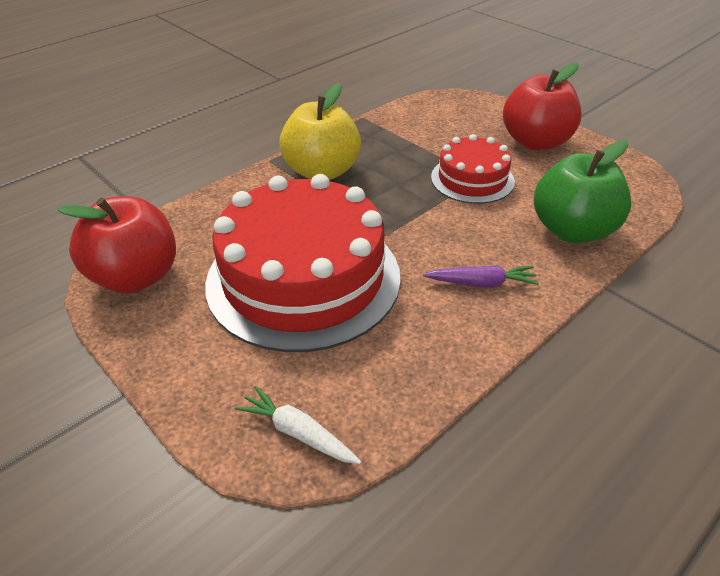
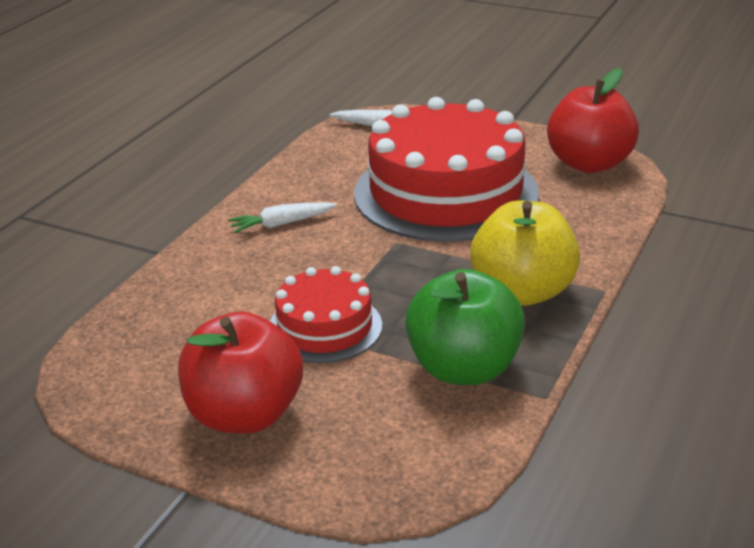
camera: 160 degrees right, 10 degrees down
purple carrot [423,265,539,287] -> white carrot [228,202,337,233]
green apple [534,140,631,243] -> green apple moved to [405,269,525,385]

